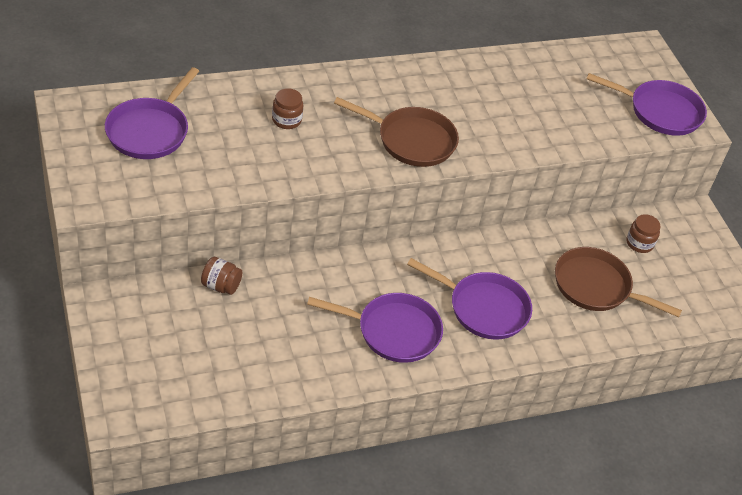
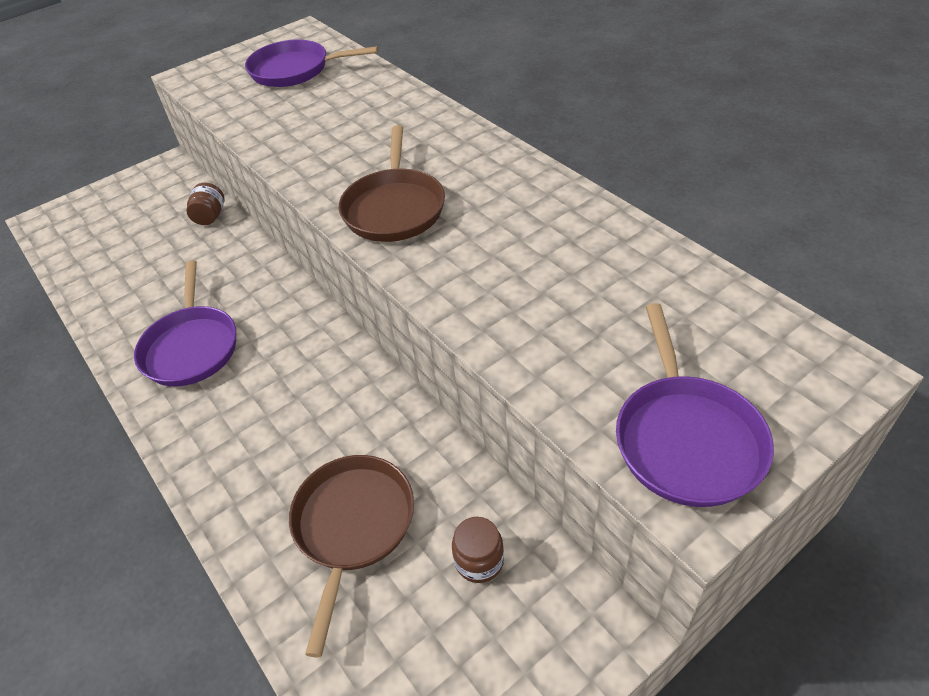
camera: 80 degrees right, 0 degrees up
brown jar [272,88,303,129] -> none
purple pan [407,258,532,340] -> none

